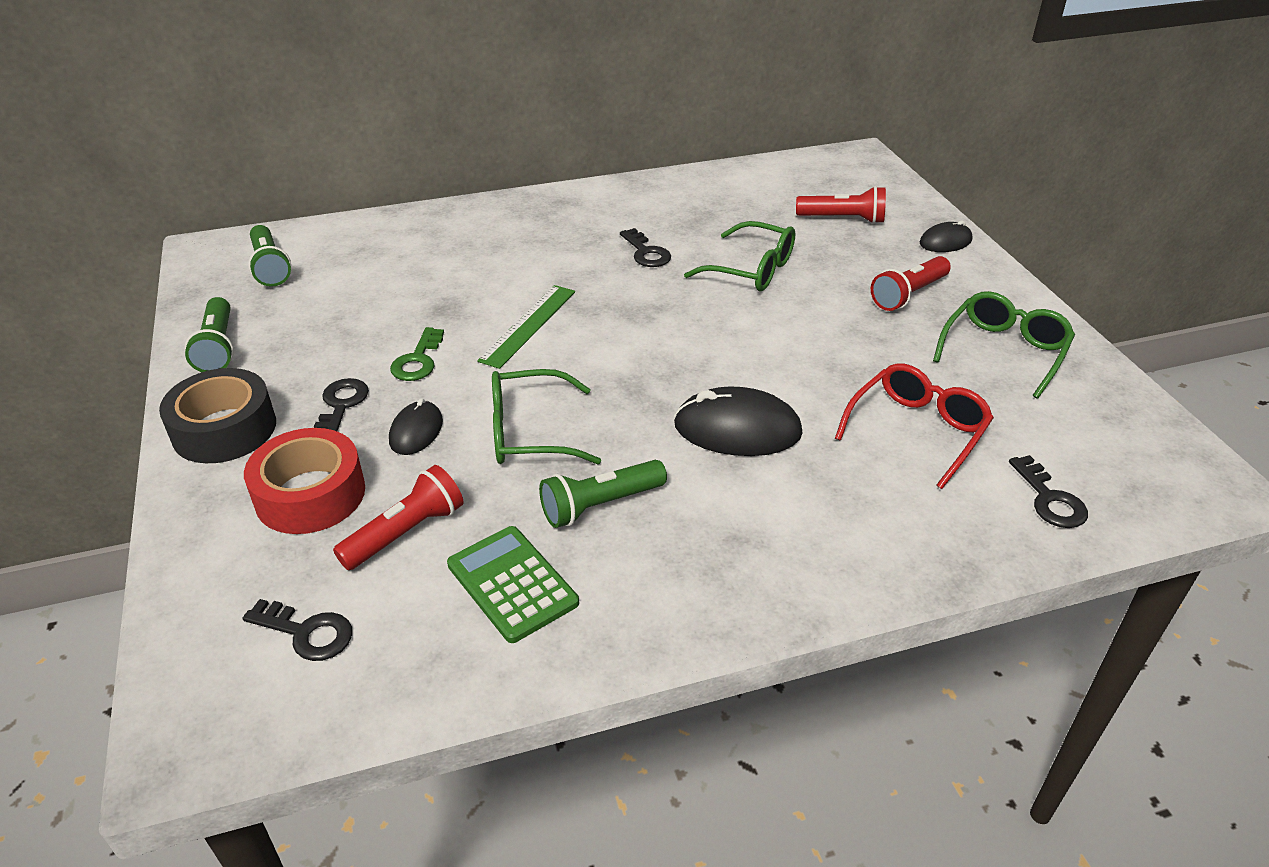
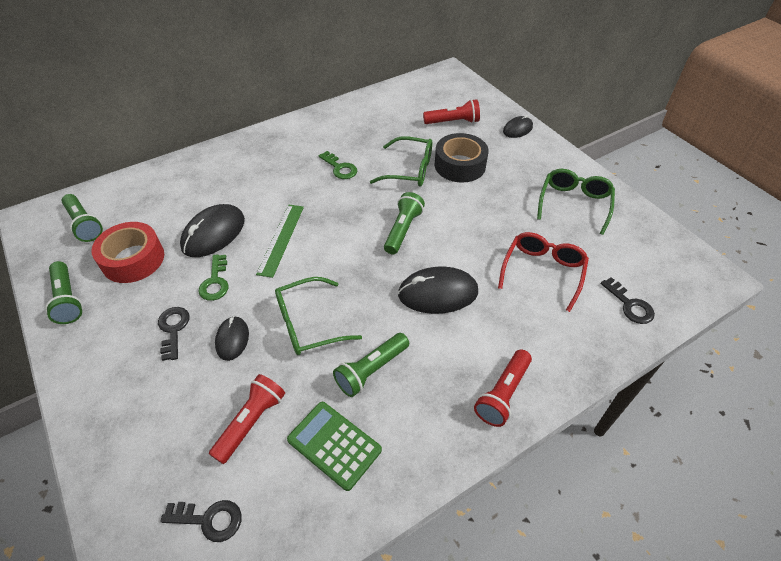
camera: 15 degrees left, 10 degrees up
black tape [159,368,276,463] -> black tape moved to [435,133,489,183]
red tape [244,428,365,534] -> red tape moved to [92,222,164,283]
black key [620,228,671,267] -> green key [319,151,357,179]
red flashlight [871,256,951,311] -> red flashlight moved to [474,350,532,427]
none -> black mouse [180,204,245,257]
none -> green flashlight [384,192,425,254]

